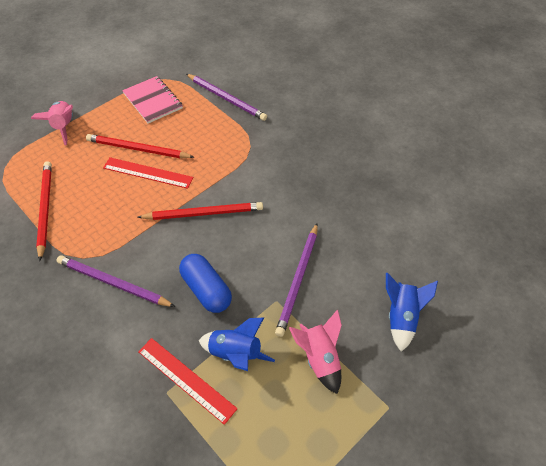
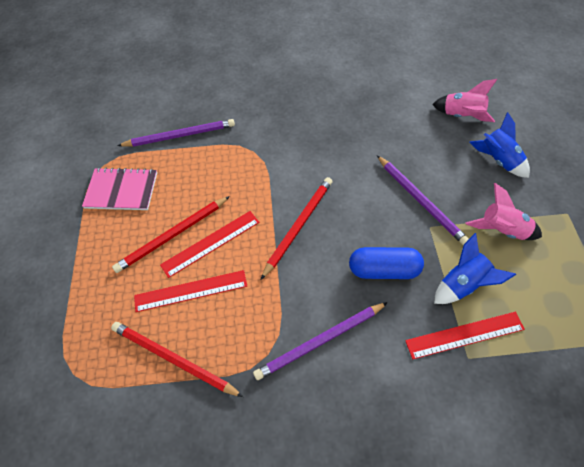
camera: 50 degrees left, 5 degrees up
pink rocket [31,101,73,145] -> pink rocket moved to [432,79,497,122]
none -> red ruler [134,270,247,312]

